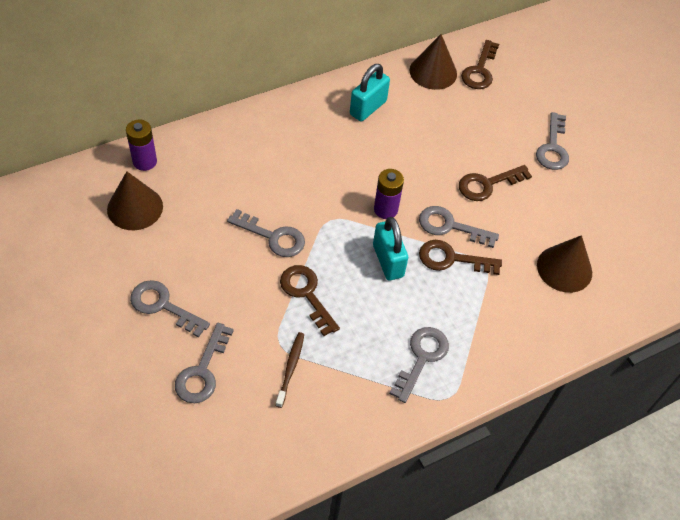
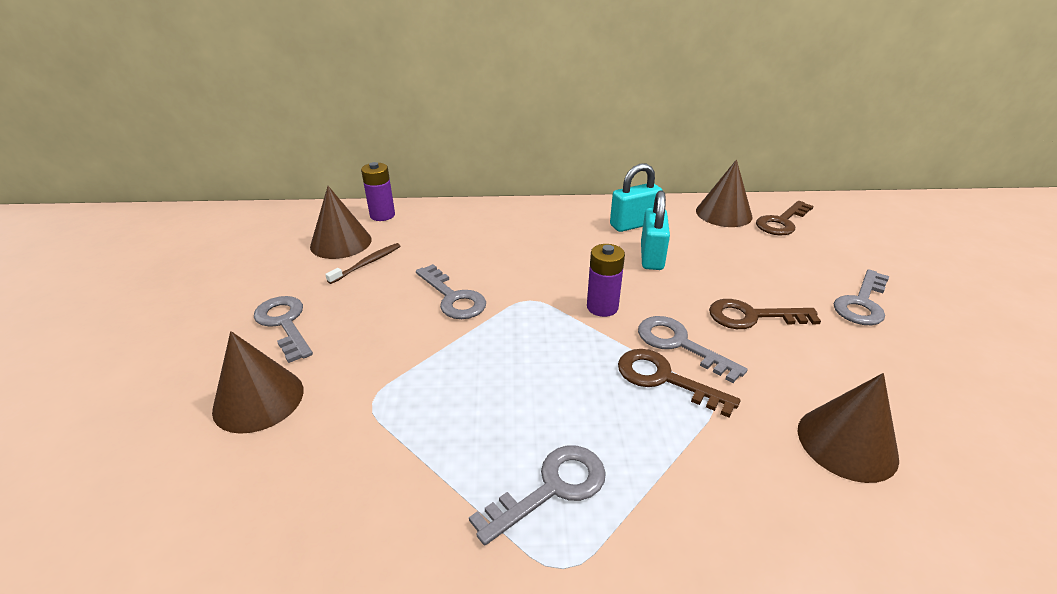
camera: 30 degrees right, 20 degrees down
grey key [175,323,234,403] -> brown cone [212,331,304,434]
brown toothbrush [276,332,304,408] -> brown toothbrush moved to [325,243,400,284]
brown key [280,265,340,336] -> none
turquoise padlock [373,217,408,280] -> turquoise padlock moved to [641,191,670,270]

